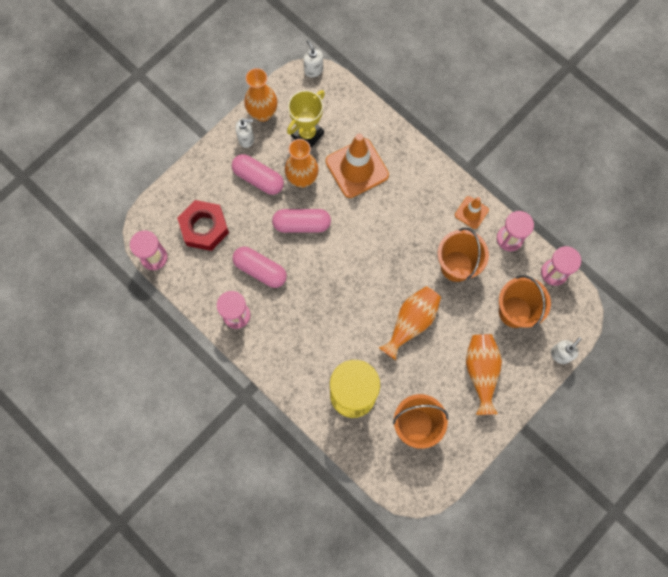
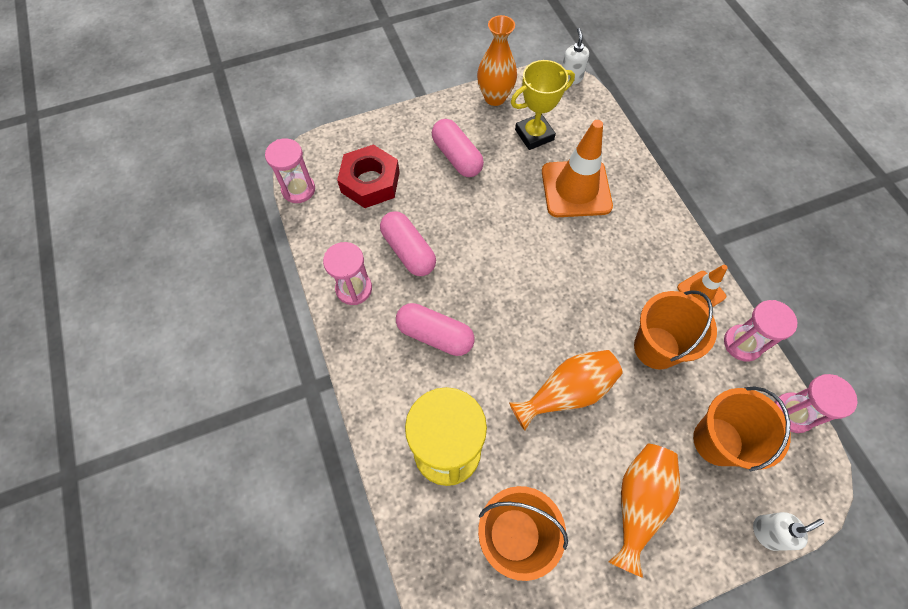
camera: 25 degrees right, 10 degrees down
white soap dispenser [235,118,254,148] -> none
pink capsule [272,209,331,233] -> pink capsule moved to [396,303,475,356]
orange vase [285,139,319,188] -> none

